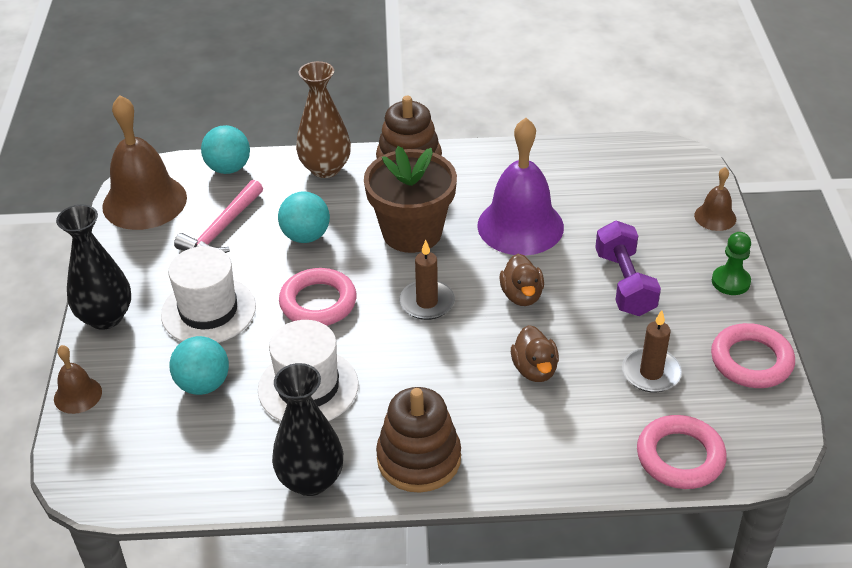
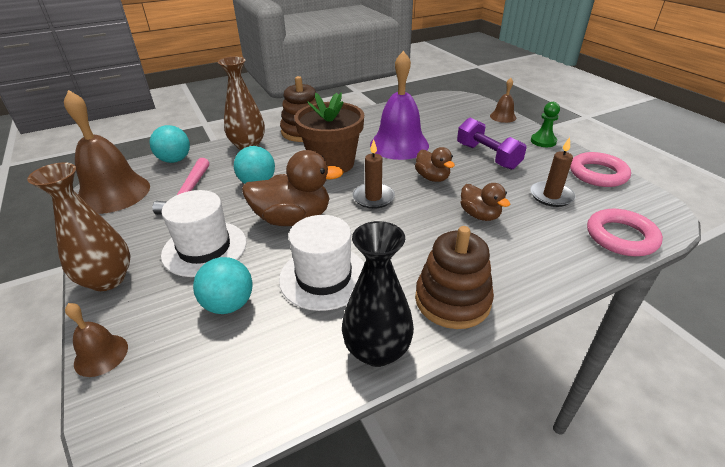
camera: 25 degrees left, 5 degrees down
black vase [56,205,131,330] -> brown vase [27,162,130,291]
pink ring [279,268,357,326] -> brown duck [242,150,344,226]

